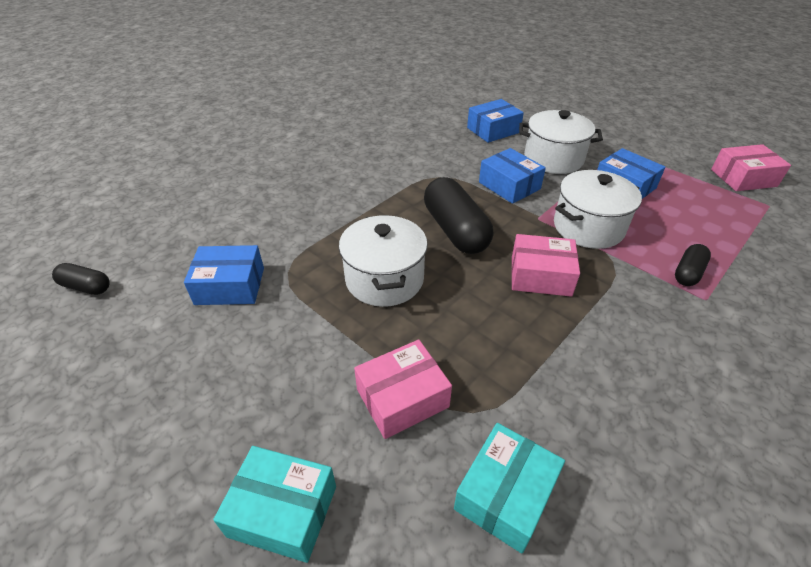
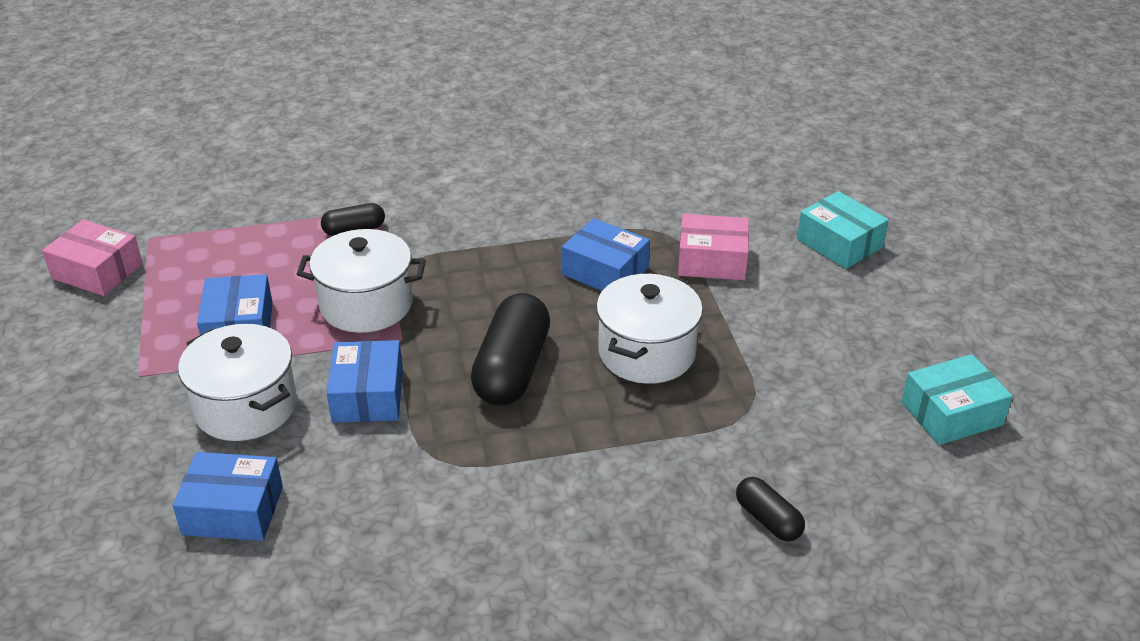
camera: 145 degrees left, 5 degrees down
black capsule [52,263,109,295] -> black capsule moved to [736,477,805,542]
blue box [184,245,264,305] -> blue box moved to [562,218,650,291]
turquoise box [454,423,565,553] -> turquoise box moved to [902,354,1013,445]
pink box [511,234,580,297] -> none

